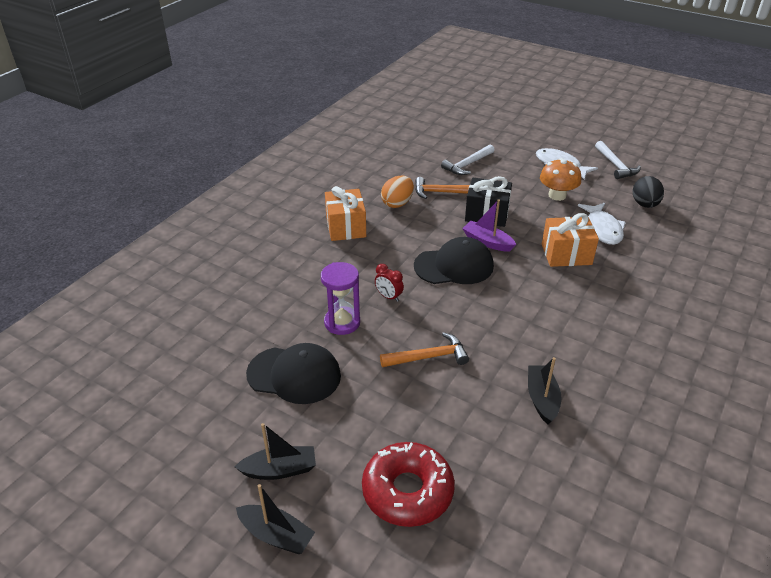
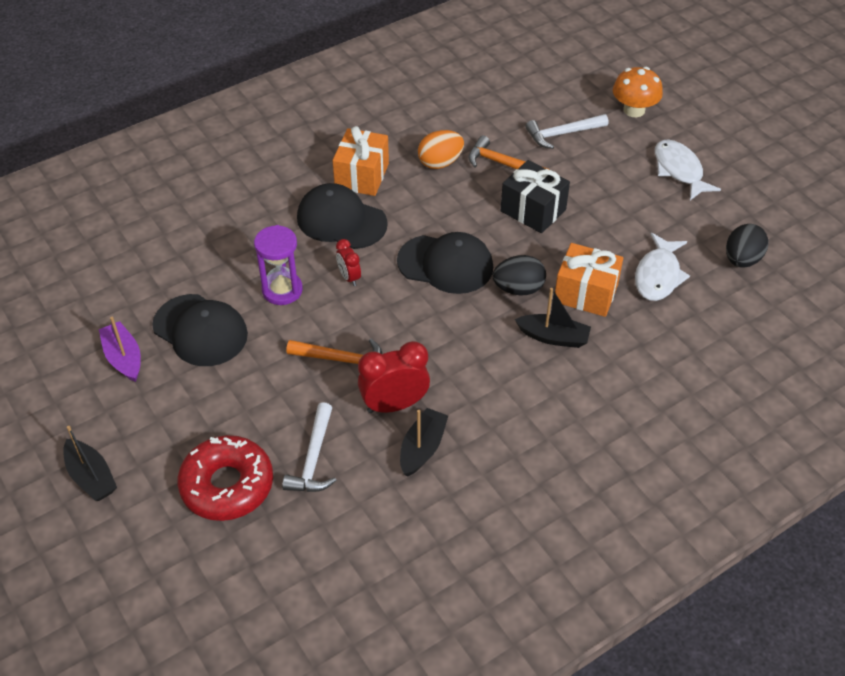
camera: 25 degrees right, 10 degrees up
black boat [235,423,316,480] -> black boat moved to [515,288,591,348]
purple boat [462,199,516,251] -> purple boat moved to [99,317,141,382]
orange mushroom [540,158,581,201] -> orange mushroom moved to [613,67,663,117]
white hammer [595,141,641,179] -> white hammer moved to [282,402,337,492]
none -> black cap [297,183,388,249]
none -> red clock [358,341,430,413]
none -> black egg [493,255,546,296]

